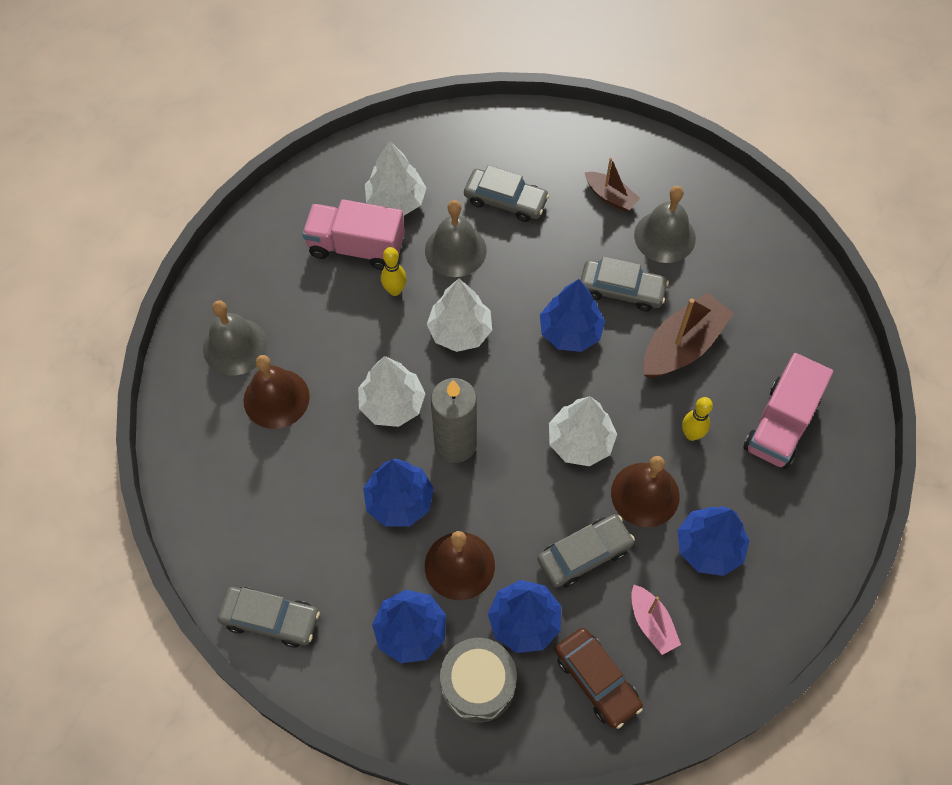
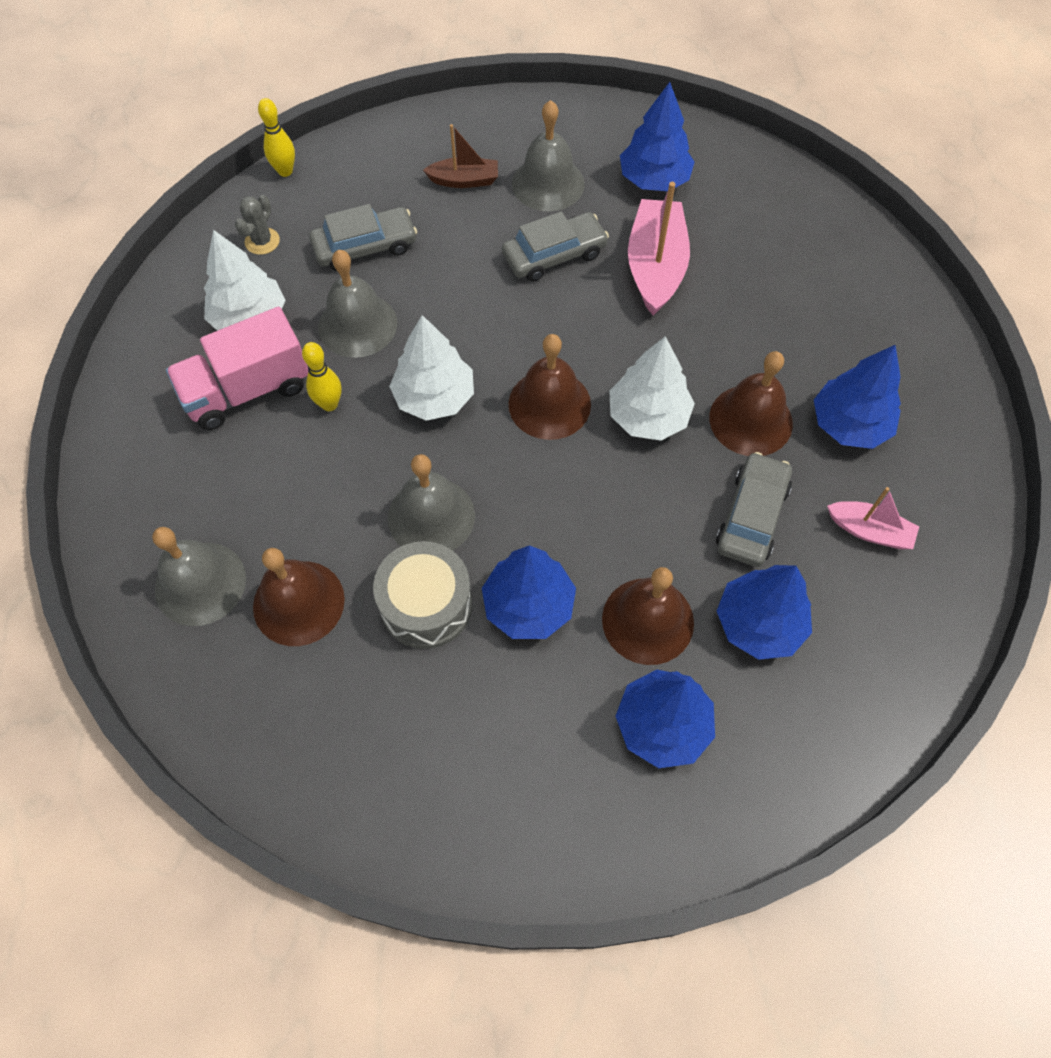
camera: 40 degrees left, 0 degrees up
grey car [217,587,320,648] -> none
white tree [358,356,425,427] -> grey bell [388,454,475,551]
grey candle [431,378,477,463] -> none
grey drum [440,638,517,723] -> grey drum moved to [373,541,472,649]
blue tree [540,279,605,352] -> blue tree moved to [620,82,695,191]
brown car [555,628,643,729] -> none
brown boat [643,293,734,378] -> pink boat [628,182,690,315]
yellow bowling pin [682,397,713,441] -> yellow bowling pin moved to [258,98,295,177]
pink truck [743,353,833,469] -> none
none -> grey cactus [235,195,280,255]
none -> brown bell [509,334,591,440]

